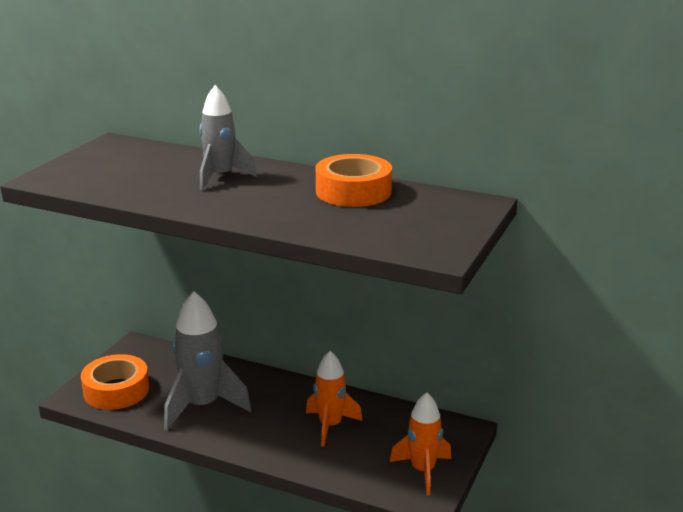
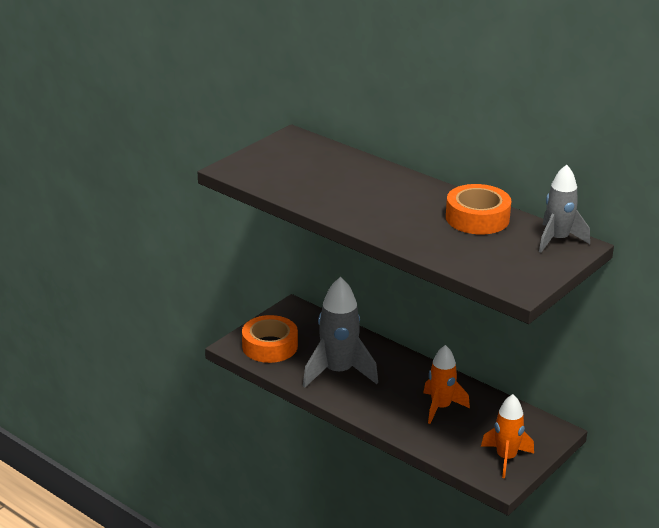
camera: 15 degrees right, 5 degrees up
grey rocket [200,85,257,190] -> grey rocket moved to [539,165,590,253]

